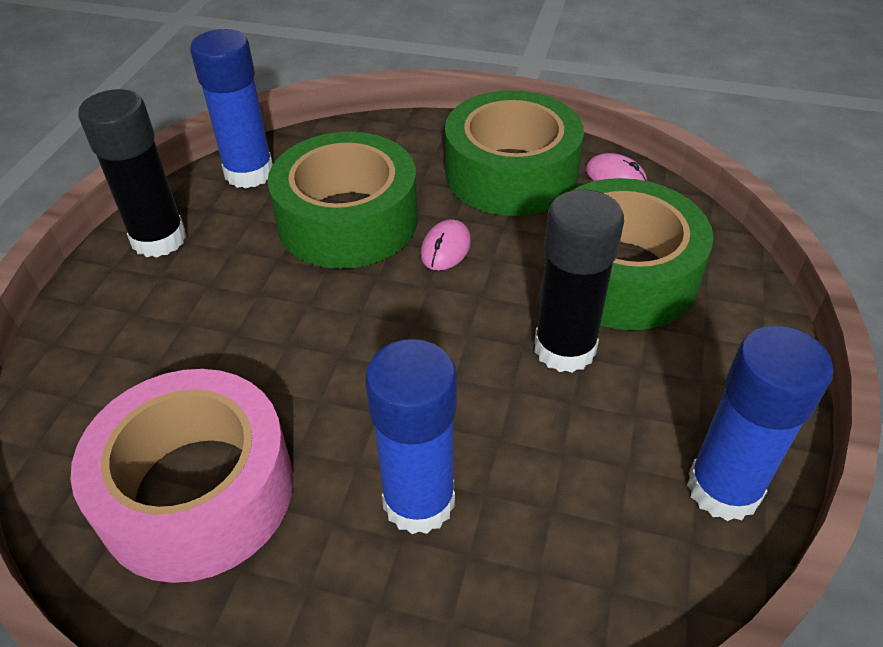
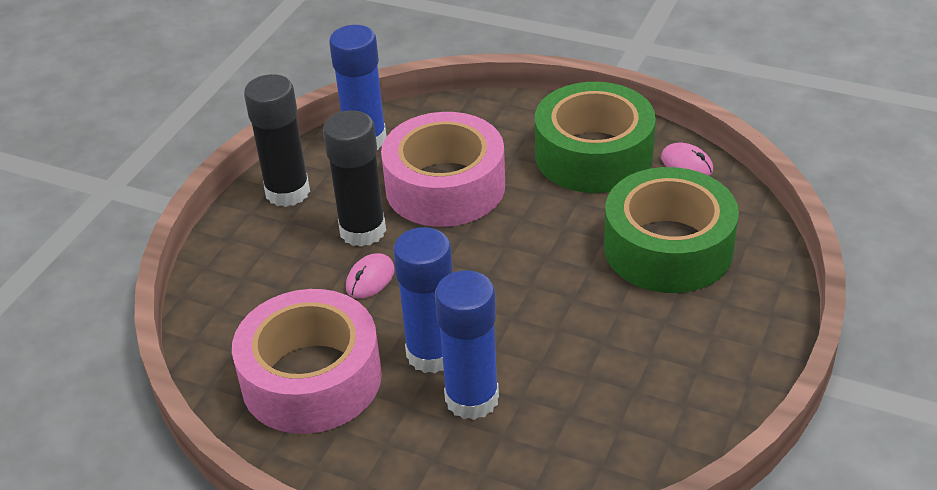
camera: 10 degrees right, 5 degrees down
green tape [268,132,418,269] -> pink tape [381,112,505,227]
pink mouse [420,219,471,271] -> pink mouse moved to [346,253,395,299]
black glue stick [534,189,624,373] -> black glue stick moved to [323,110,386,247]
blue glue stick [687,325,833,521] -> blue glue stick moved to [393,227,453,373]

